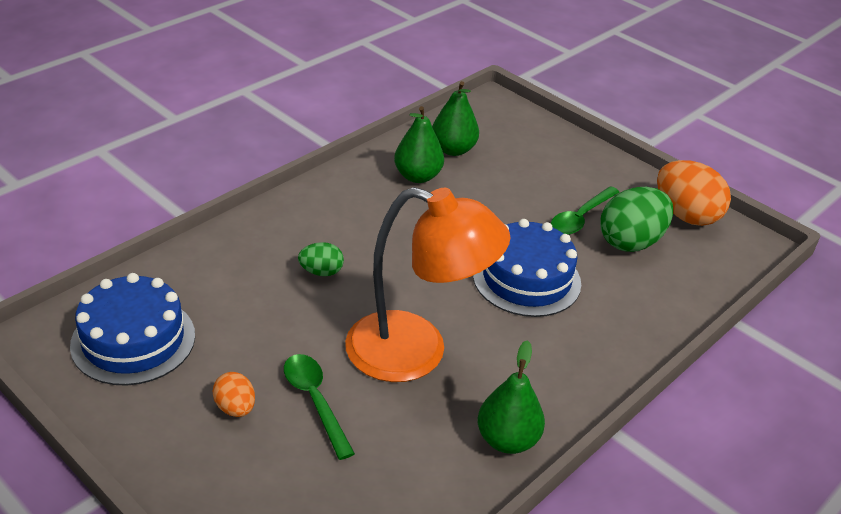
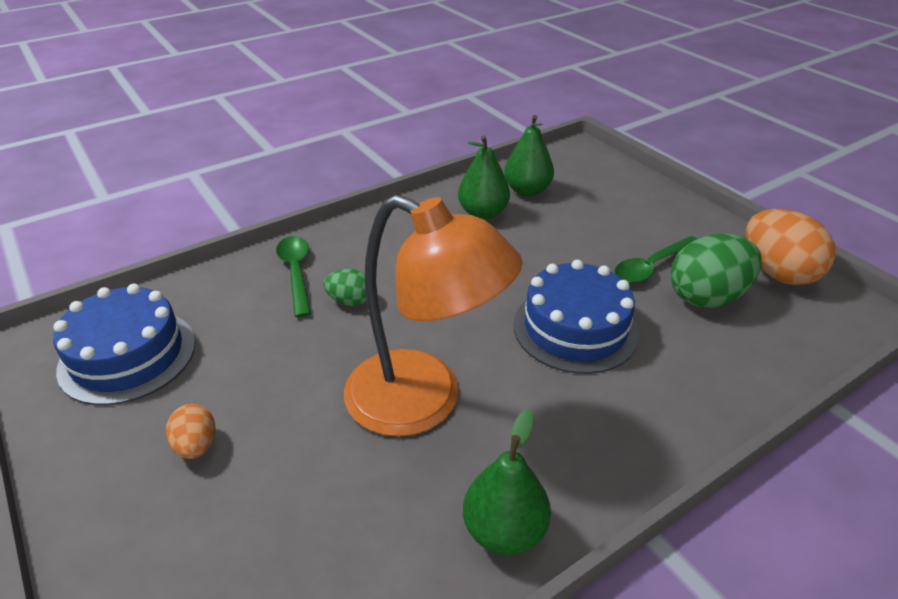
camera: 15 degrees right, 0 degrees up
green spoon [284,354,355,460] -> green spoon moved to [276,236,311,318]

